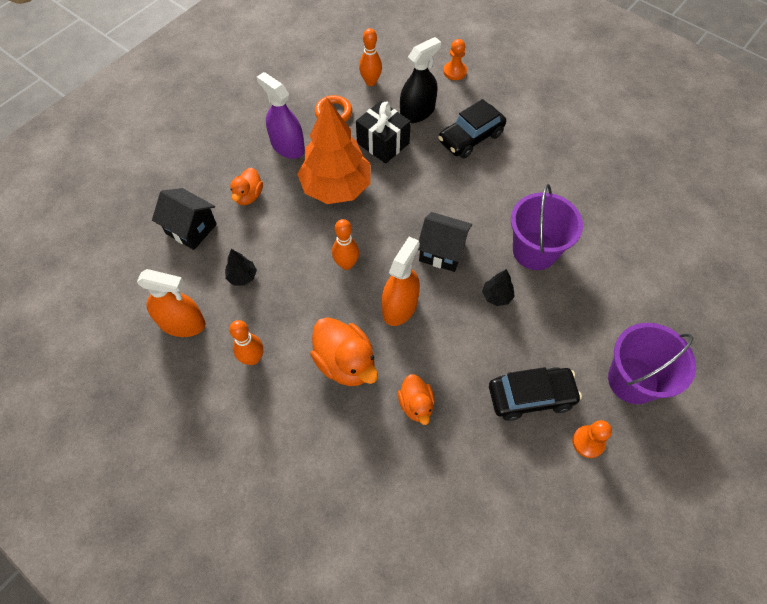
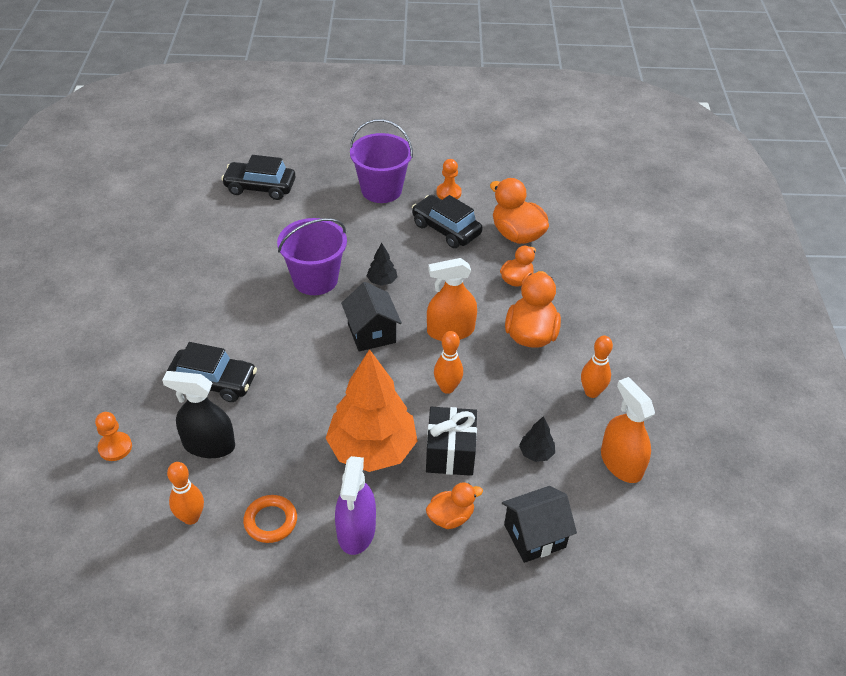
camera: 130 degrees left, 15 degrees down
black house [152,188,217,250] -> black house turned 75 degrees clockwise [502,486,577,563]
black gift [356,101,411,164] -> black gift moved to [426,407,477,476]
none -> black car [221,155,295,200]
none -> orange duck [490,178,549,244]

